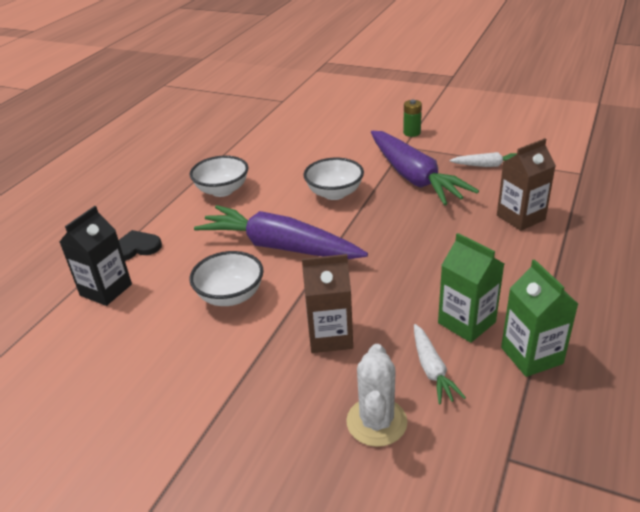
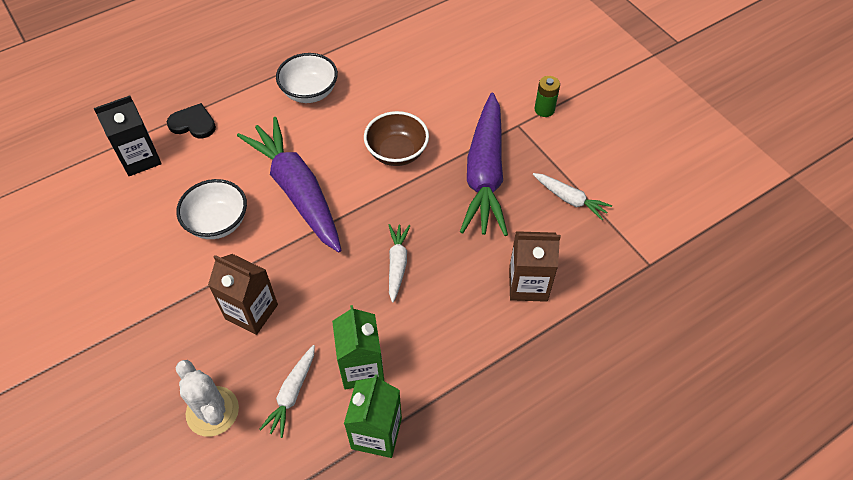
camera: 30 degrees right, 20 degrees up
white bowl [303,158,364,200] -> brown bowl [364,111,429,166]
white cactus [346,344,408,447] -> white cactus turned 75 degrees counterclockwise [176,360,239,437]
none -> white carrot [389,224,410,302]

